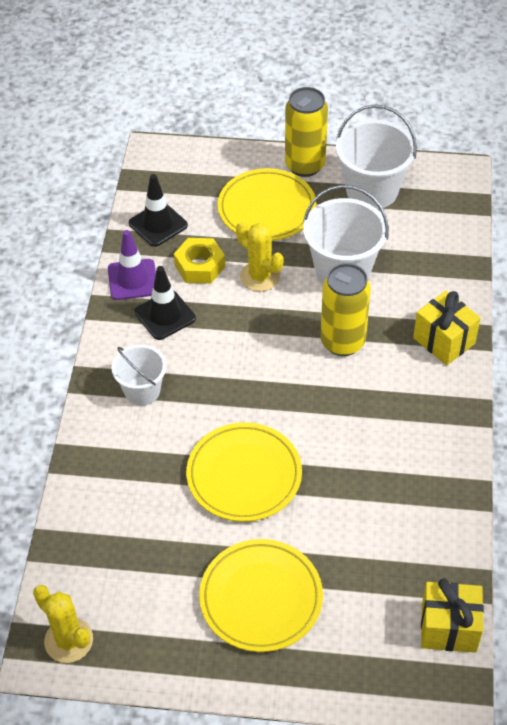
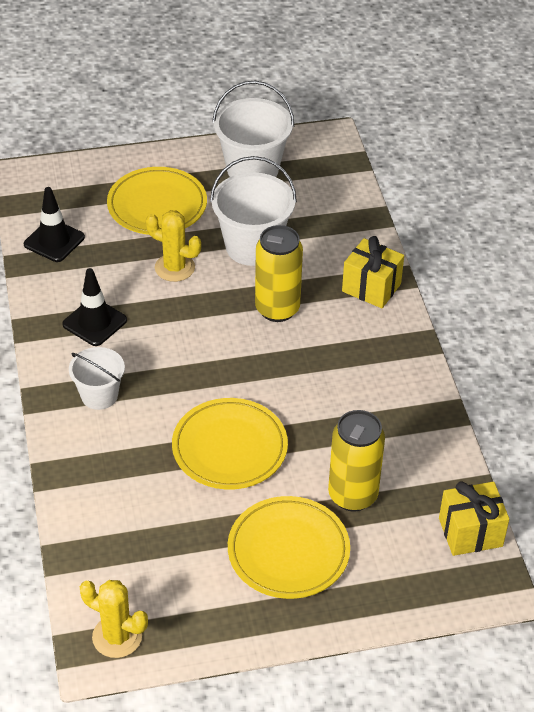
camera: 20 degrees left, 5 degrees down
purple traffic cone [108,230,156,300] -> none
yellow nut [174,238,225,283] -> none
yellow can [285,87,328,177] -> yellow can moved to [328,410,385,512]

